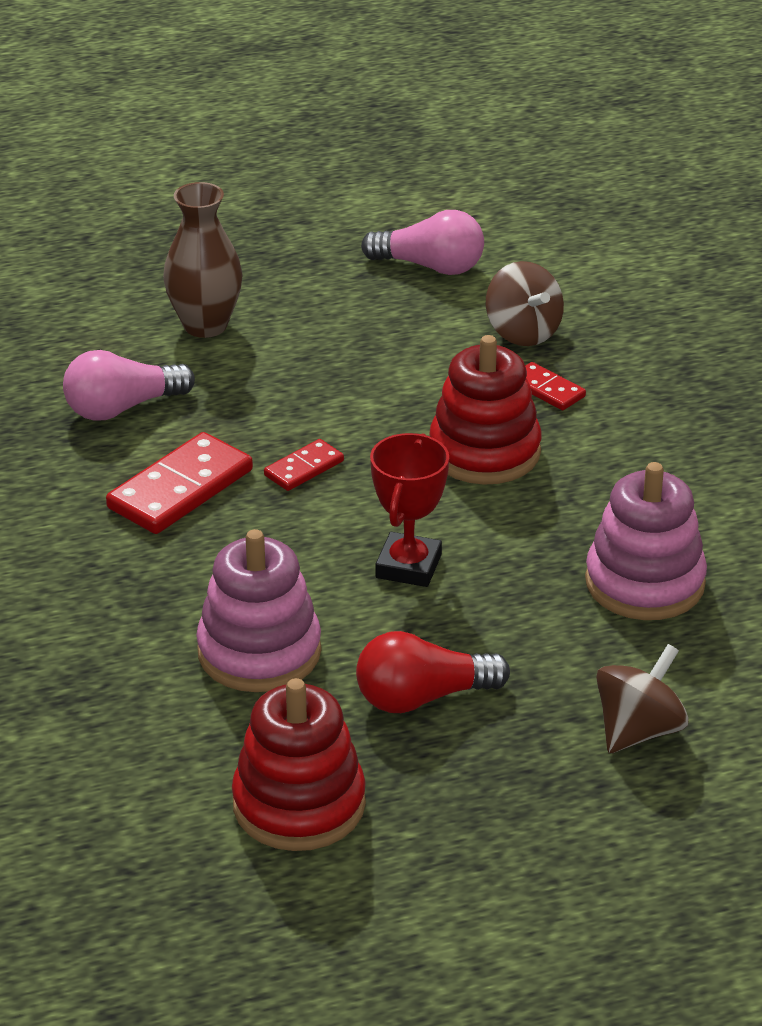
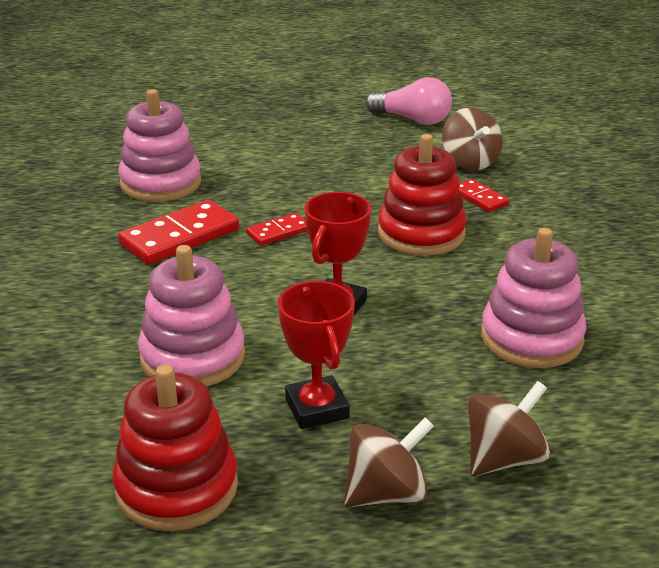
camera: 10 degrees right, 5 degrees down
pink light bulb [63,350,195,421] -> pink stacking toy [118,89,201,202]
brown vase [163,182,243,338] -> none
red light bulb [356,631,510,713] -> red trophy [278,281,355,429]
none -> brown spinning top [344,417,434,508]

